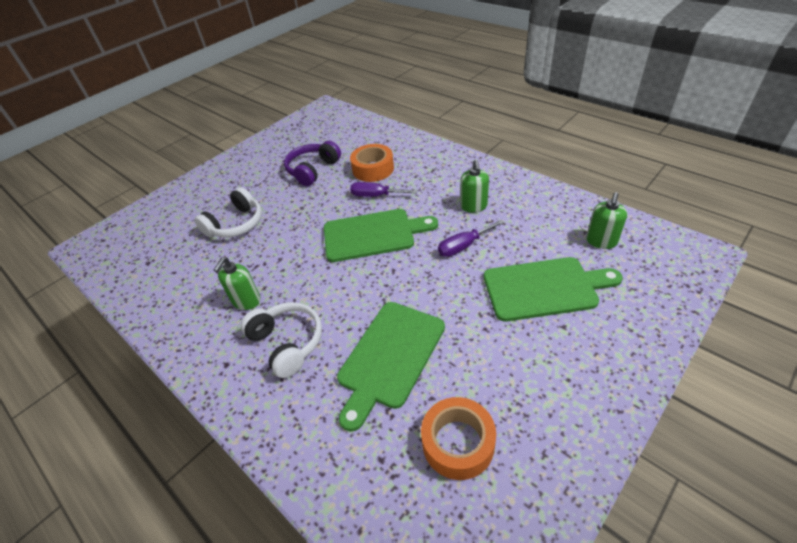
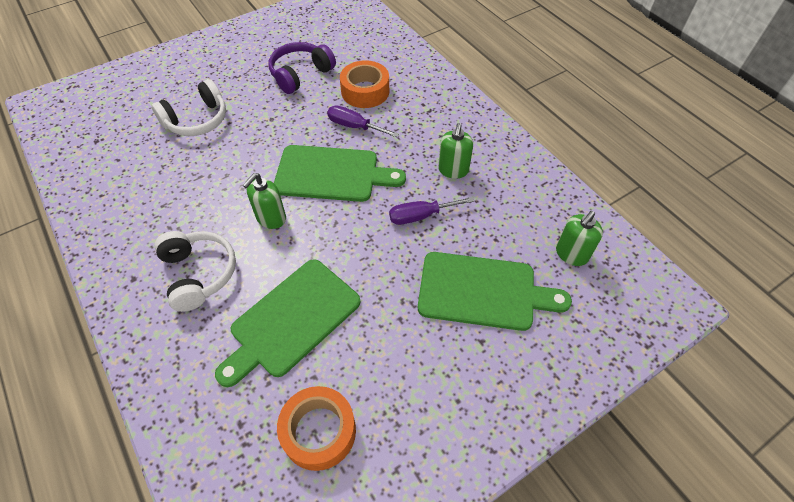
camera: 10 degrees right, 10 degrees up
green soap dispenser [214,257,261,310] -> green soap dispenser moved to [243,173,286,229]

